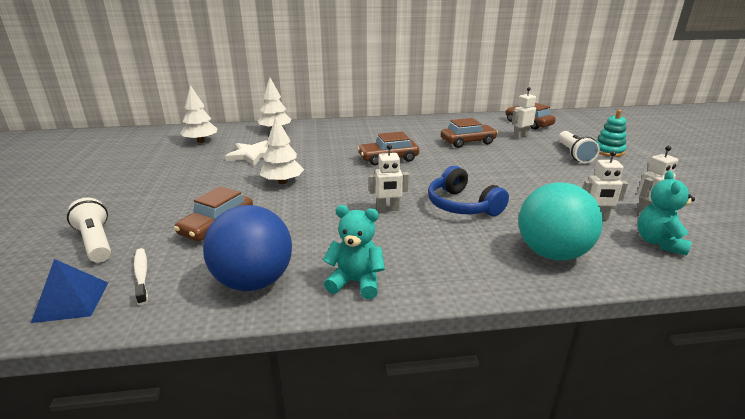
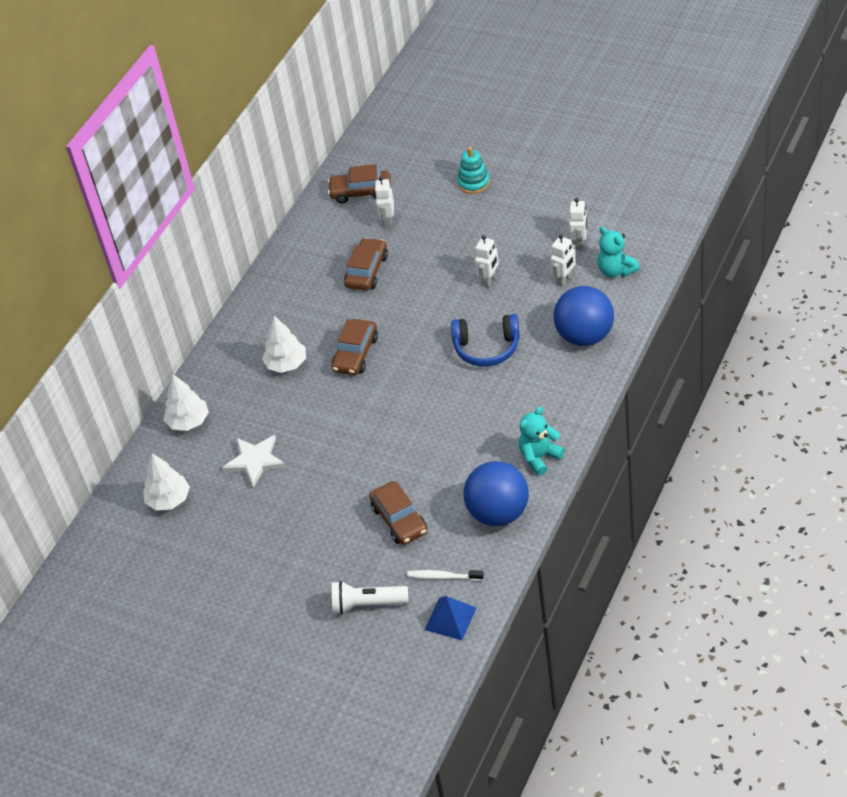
camera: 50 degrees left, 20 degrees up
white tree [260,116,304,184] -> white tree moved to [262,316,306,373]
white robot [369,144,409,212] -> white robot moved to [475,235,499,288]
turquoise ball [518,182,603,260] -> blue ball [554,286,614,346]
white flashlight [558,131,600,163] -> none

